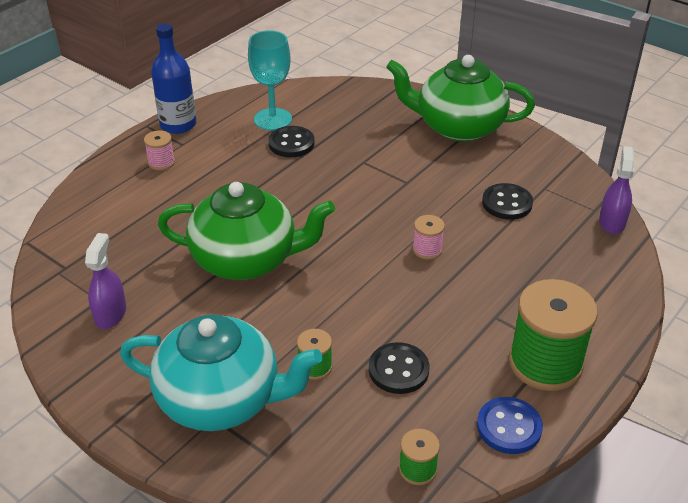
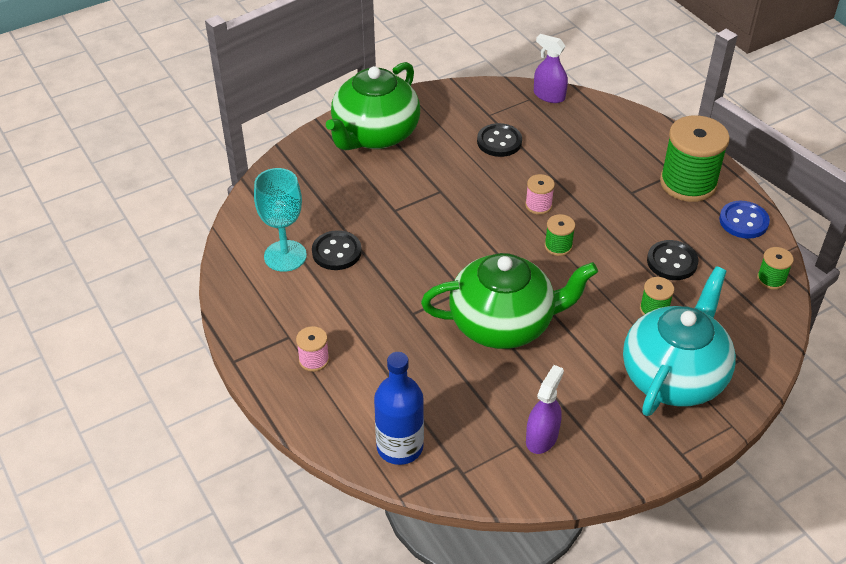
camera: 70 degrees left, 5 degrees up
purple spray bottle [85,233,126,329] -> purple spray bottle turned 90 degrees clockwise [526,365,564,454]
blue bottle [151,23,196,134] -> blue bottle moved to [374,352,424,465]
green teapot [158,182,335,280] -> green teapot turned 60 degrees clockwise [421,253,598,349]
none -> green spool [544,214,575,256]

